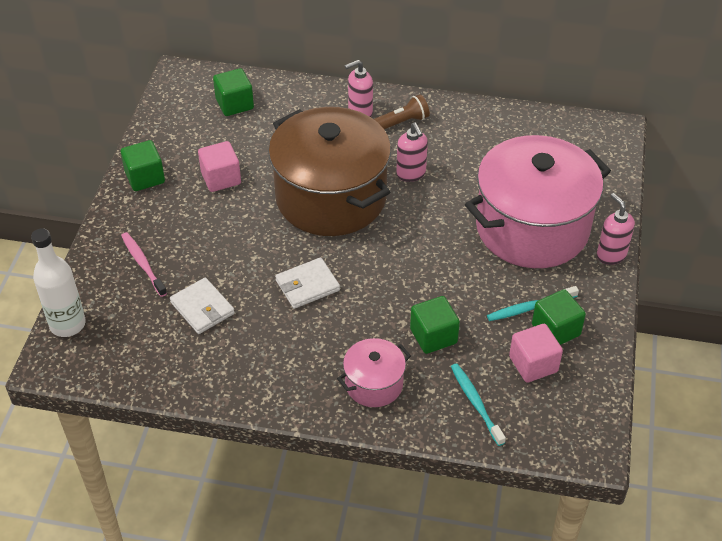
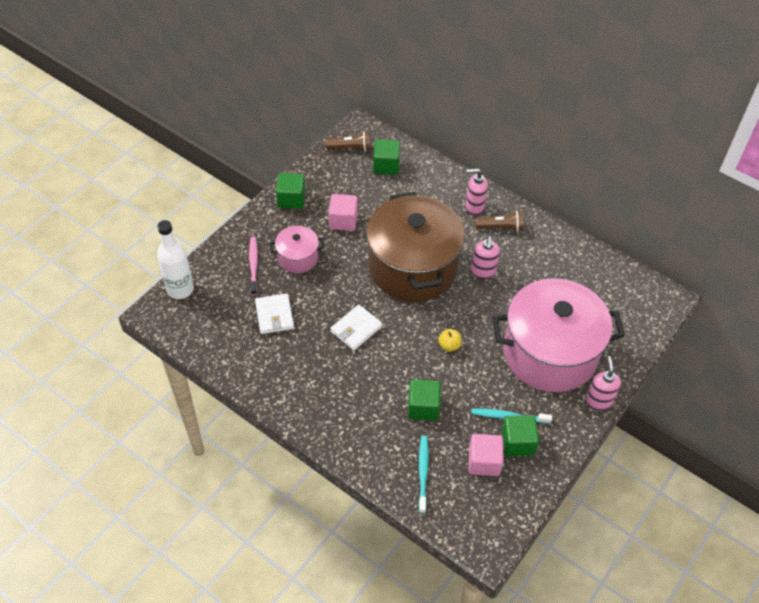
camera: 25 degrees right, 5 degrees up
white wallet [275,257,340,309] -> white wallet turned 45 degrees counterclockwise [330,305,382,350]
pink pot [337,338,411,407] -> pink pot moved to [270,226,325,273]
none -> brown flashlight [326,131,371,152]
none -> yellow apple [438,329,462,352]

